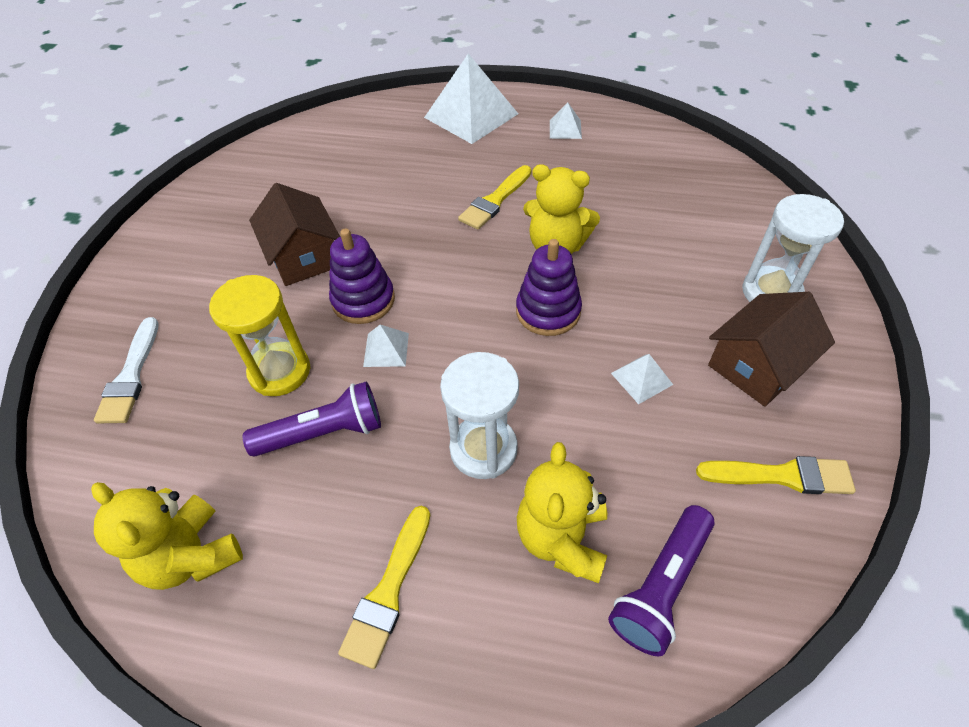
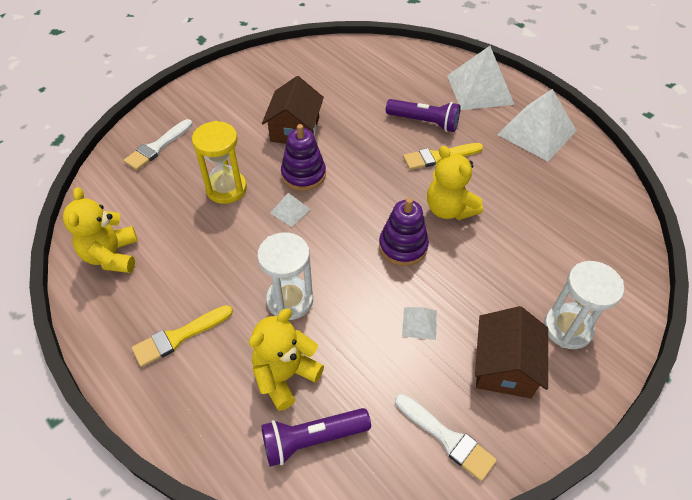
camera: 35 degrees right, 0 degrees up
purple flashlight [243,382,381,457] -> purple flashlight moved to [386,99,461,132]
white pyramid [550,102,582,139] -> white pyramid [497,89,577,162], size x2.20
yellow brush [696,456,856,494] -> white brush [395,394,497,481]
brown house [708,292,835,407] -> brown house turned 75 degrees counterclockwise [475,306,548,398]

